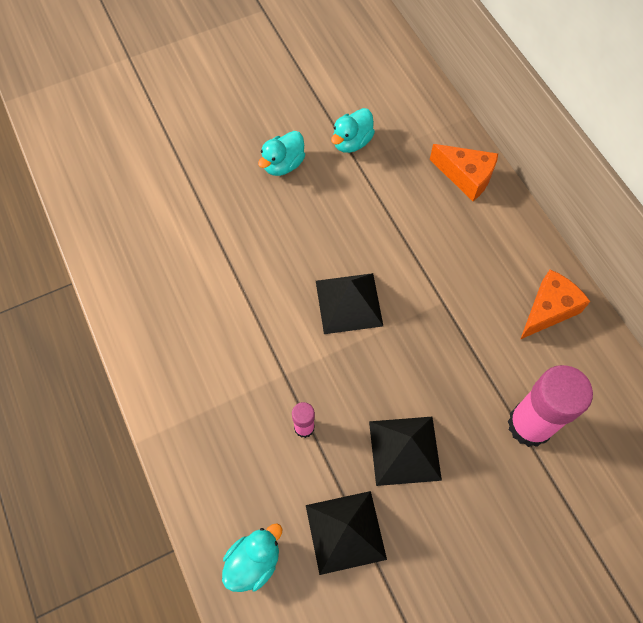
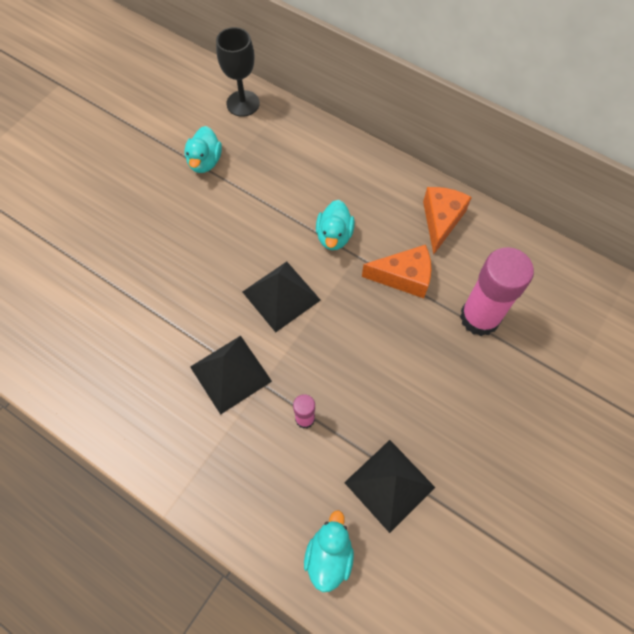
camera: 30 degrees left, 0 degrees up
turquoise duck [258,131,305,176] -> turquoise duck moved to [316,200,355,250]
black pyramid [369,417,442,486] -> black pyramid moved to [190,336,272,415]
orange cheese [430,144,498,201] -> orange cheese moved to [362,245,431,298]
none -> black goblet [216,27,260,117]

